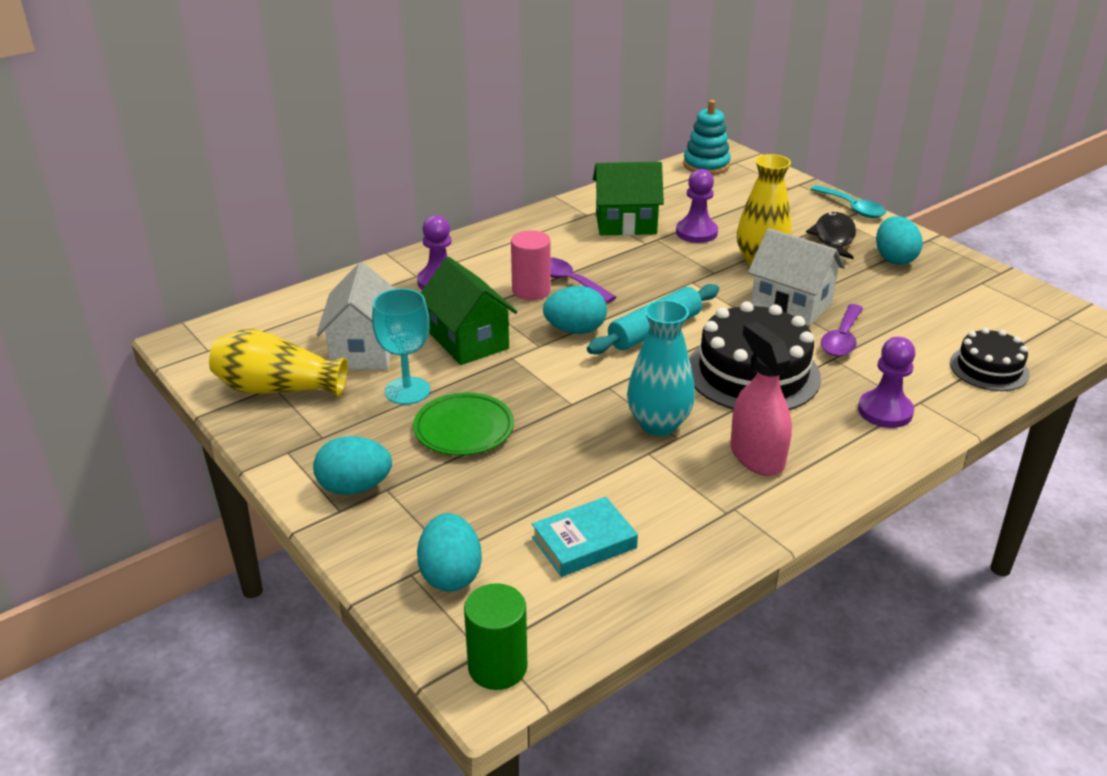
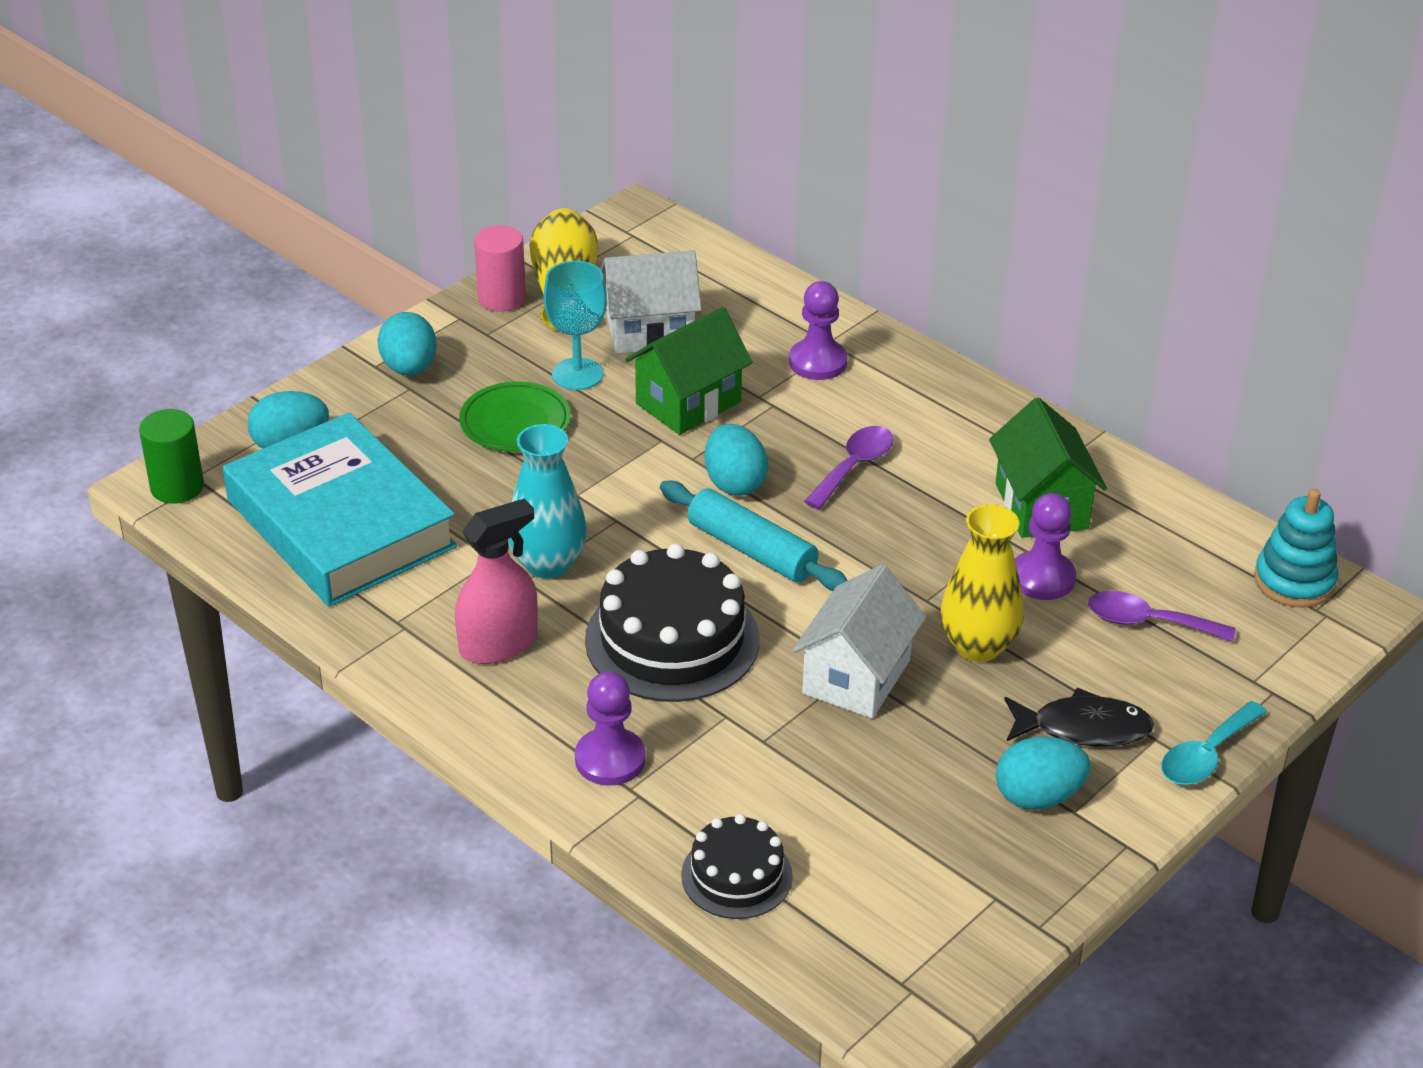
camera: 80 degrees right, 5 degrees up
pink cylinder [511,230,551,300] -> pink cylinder moved to [474,225,526,312]
turquoise book [532,497,638,577] -> turquoise book [223,413,457,607], size x2.27
purple spoon [821,304,863,356] -> purple spoon moved to [1088,591,1235,642]

